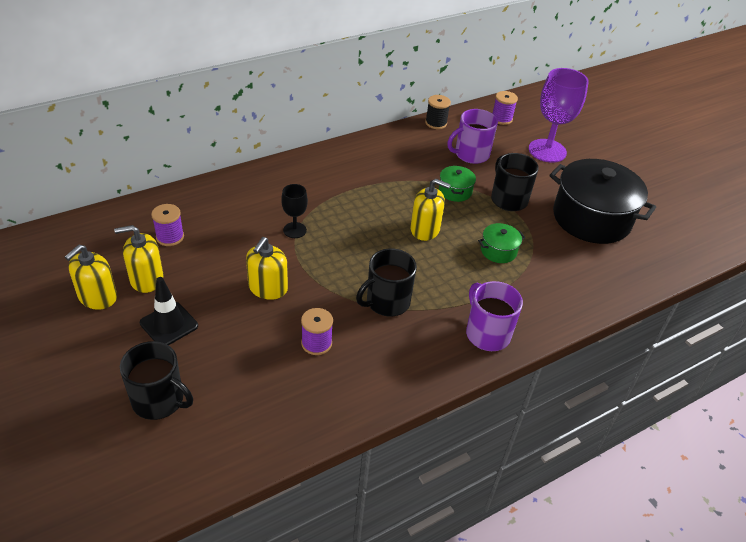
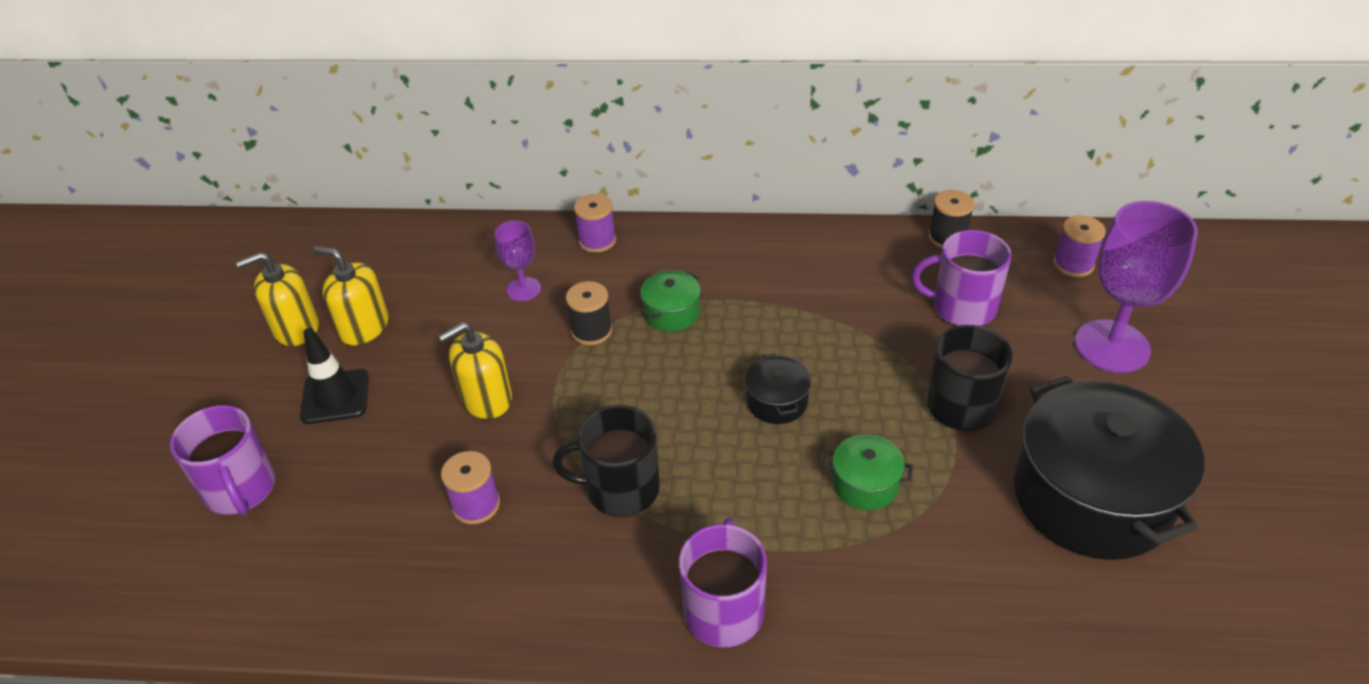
camera: 40 degrees right, 0 degrees up
black mug [120,341,193,420] -> purple mug [170,405,275,515]
purple spool [151,204,184,246] -> purple spool moved to [574,194,616,253]
black goblet [281,184,308,238] -> black spool [566,281,612,345]
yellow soap dispenser [411,179,451,241] -> black pot [745,353,811,424]
green pot [439,165,476,202] -> green pot moved to [640,271,701,332]
none -> purple goblet [495,221,541,301]

